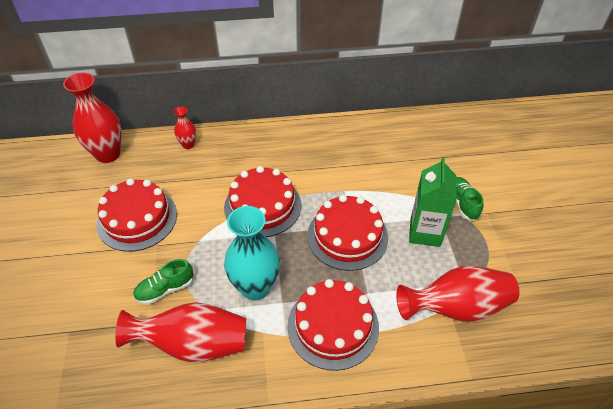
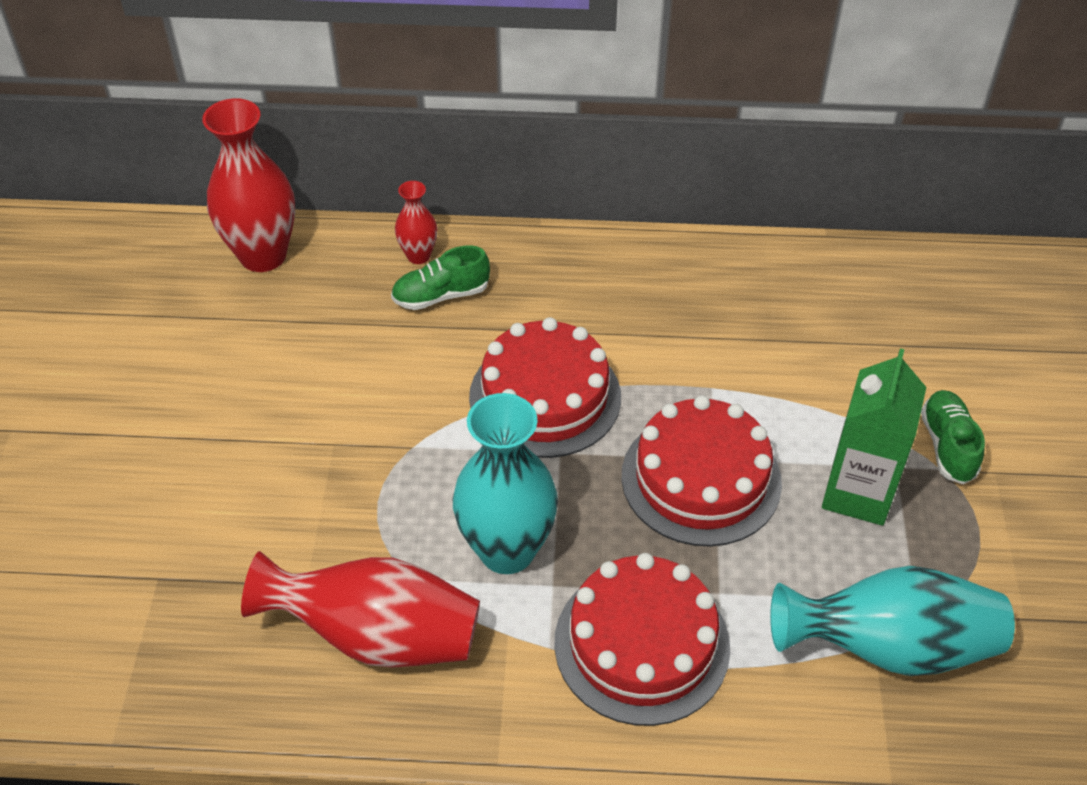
camera: 10 degrees right, 0 degrees up
red cake [97,178,177,252] -> none
green shoe [133,259,193,304] -> green shoe moved to [391,245,490,310]
red vase [396,266,520,322] -> turquoise vase [770,566,1015,676]

